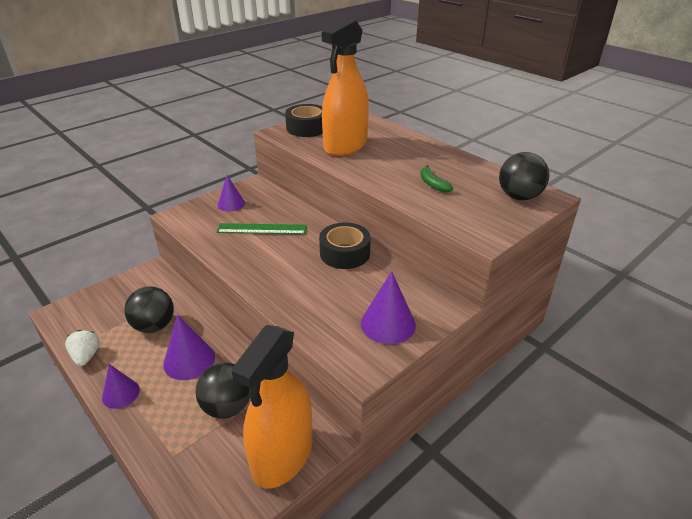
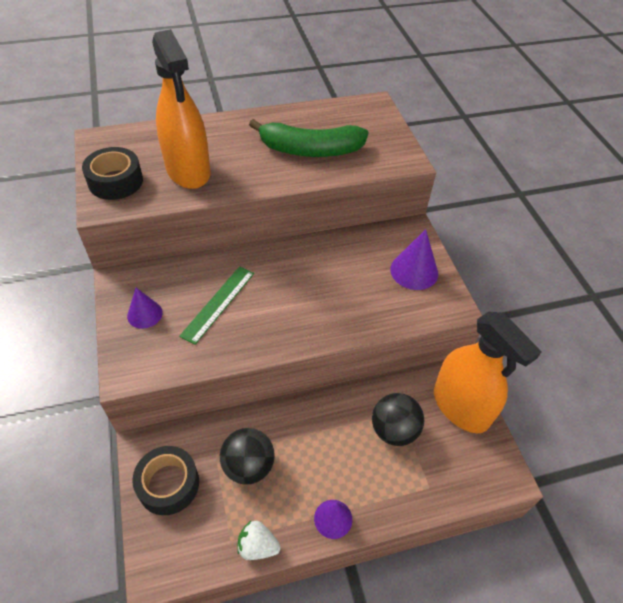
camera: 65 degrees left, 15 degrees up
purple cone [163,315,215,380] -> none
black tape [319,222,371,269] -> black tape moved to [132,446,199,515]
green banana [420,165,453,193] -> green banana [249,119,369,157], size x2.32
black ball [499,152,550,200] -> none

